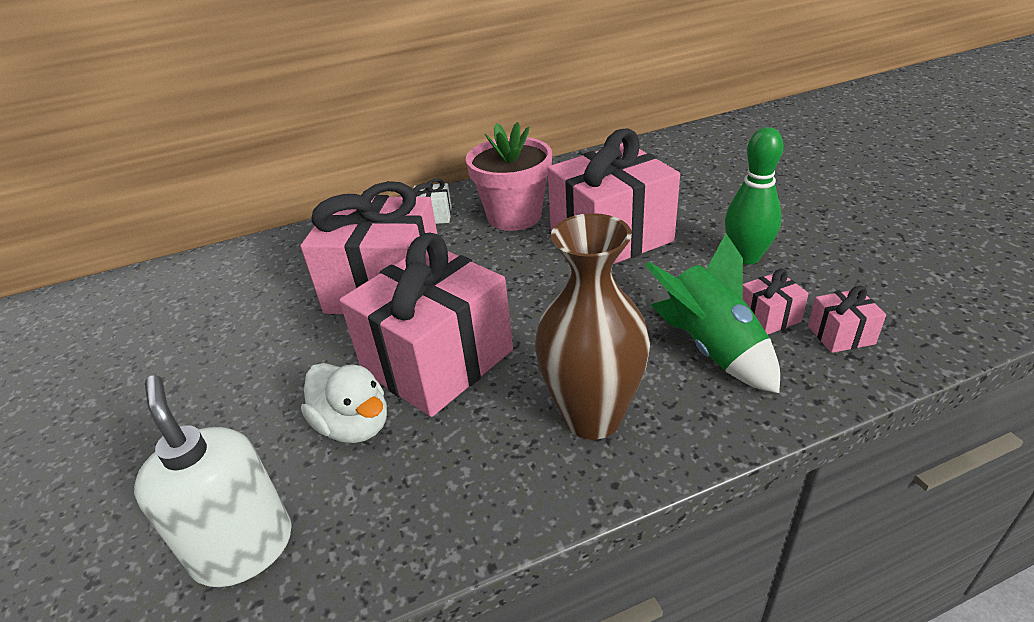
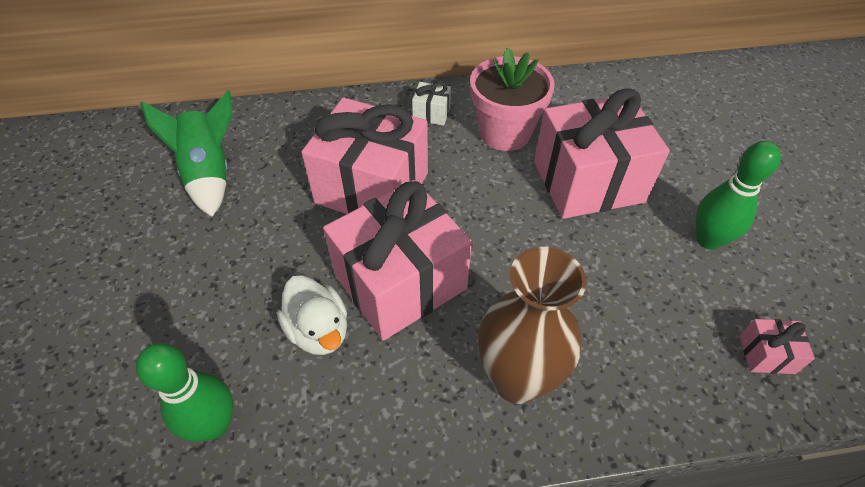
camera: 10 degrees right, 15 degrees up
white soap dispenser [134,375,292,587] -> green bowling pin [136,343,233,442]
green rocket [645,234,780,393] -> green rocket moved to [140,90,232,217]
pink gift [743,268,809,335] -> none

